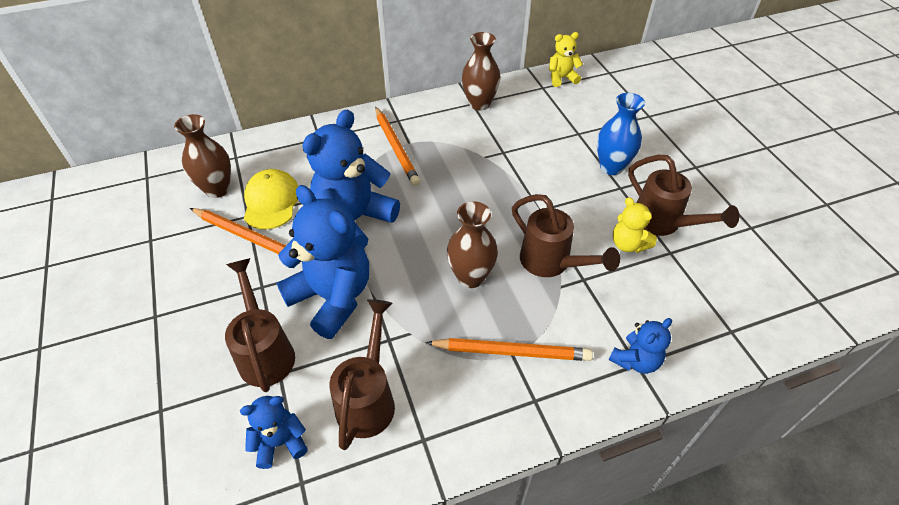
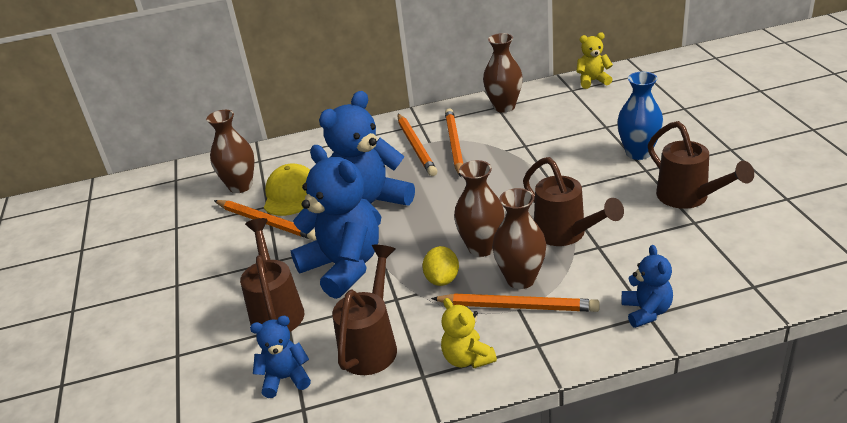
camera: 10 degrees right, 15 degrees down
blue teddy bear [609,318,672,374] -> blue teddy bear turned 60 degrees counterclockwise [622,245,673,328]
yellow teddy bear [613,197,657,253] -> yellow teddy bear moved to [441,298,497,368]
none -> yellow lemon [422,246,459,286]
none -> orange pencil [445,108,463,177]
none -> brown vase [492,188,546,289]

